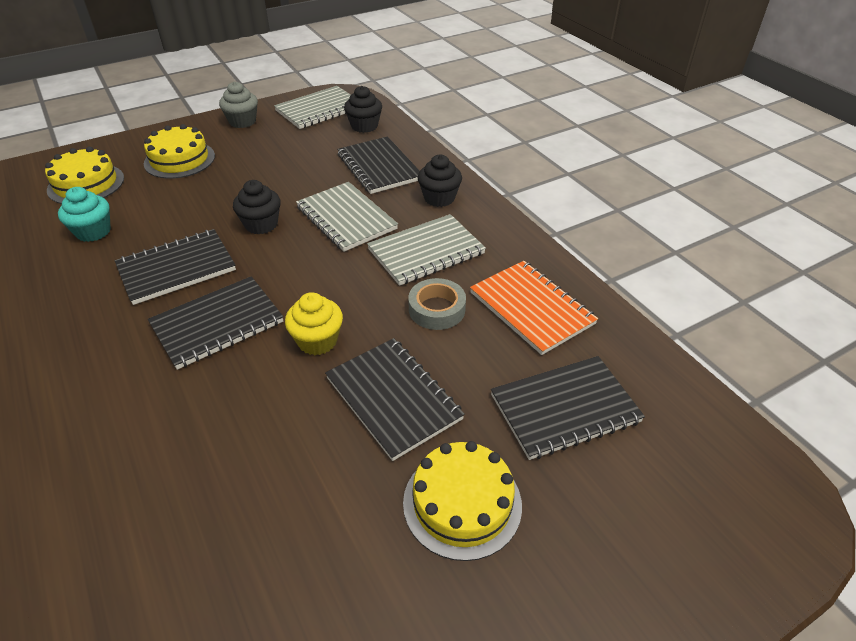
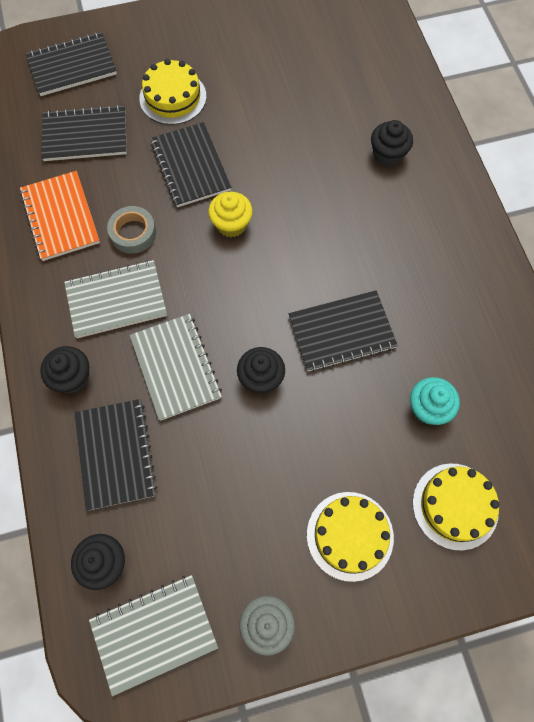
camera: 165 degrees left, 25 degrees up
black notebook [148,276,283,370] -> black notebook moved to [26,32,117,96]
none -> black cupcake [371,120,413,167]

